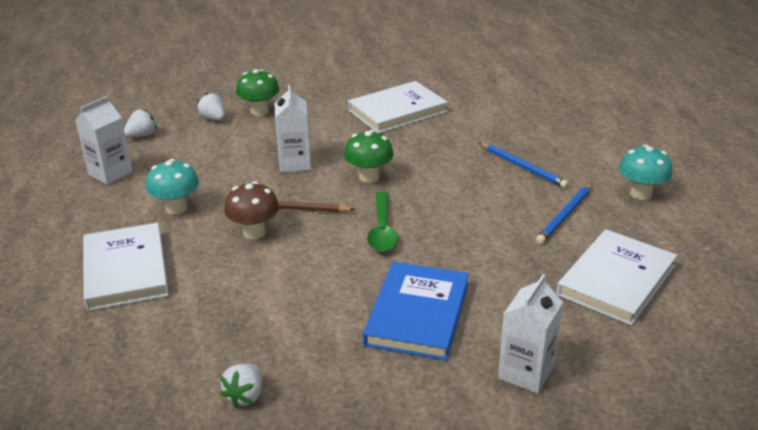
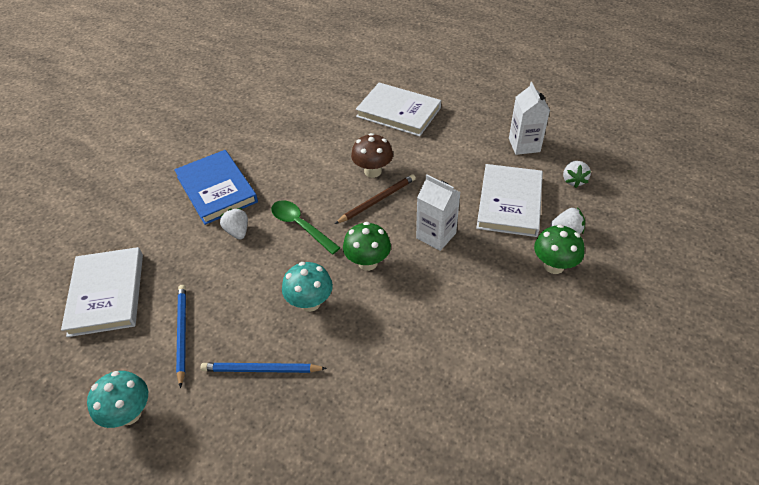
camera: 135 degrees right, 15 degrees up
turquoise mushroom [146,159,199,215] -> turquoise mushroom moved to [282,262,333,312]
white strawberry [220,364,262,408] -> white strawberry moved to [219,208,248,240]
white book [348,81,448,133] -> white book moved to [476,164,543,237]
white carton [498,274,563,394] -> none

